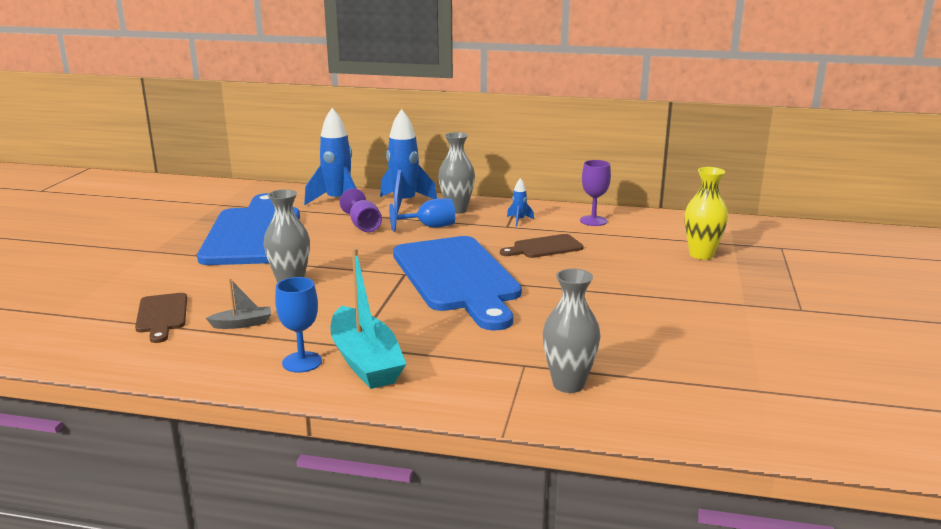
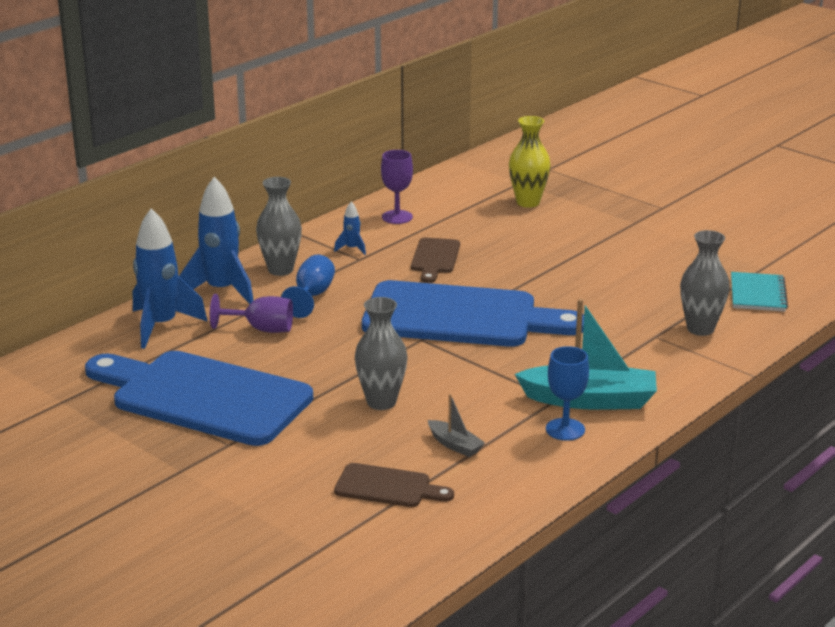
camera: 60 degrees left, 5 degrees up
grey boat [206,278,271,329] -> grey boat turned 120 degrees clockwise [428,394,485,457]
none -> turquoise notebook [731,272,788,312]

